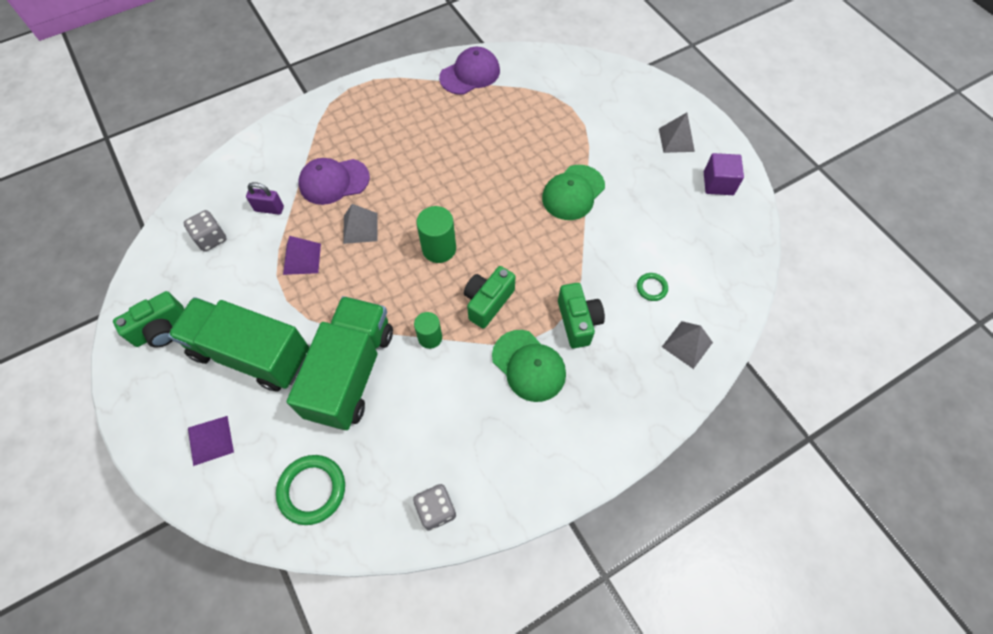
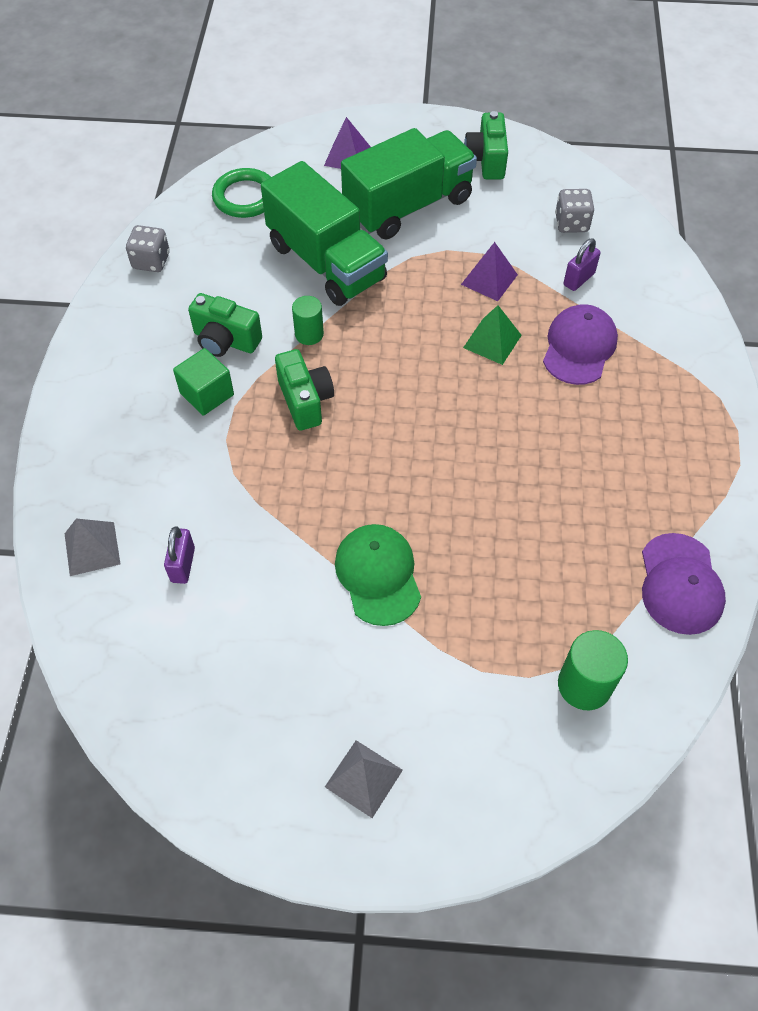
camera: 125 degrees right, 5 degrees down
grey pyramid [343,204,378,244] -> green pyramid [463,305,522,365]
green cylinder [416,206,456,263] -> green cylinder moved to [558,630,628,710]
green cap [492,330,566,402] -> green cube [173,348,234,416]
green camera [558,283,605,348] -> green camera moved to [188,293,262,357]
green ring [637,273,668,301] -> purple padlock [164,526,195,584]
purple cube [704,153,744,195] -> none

